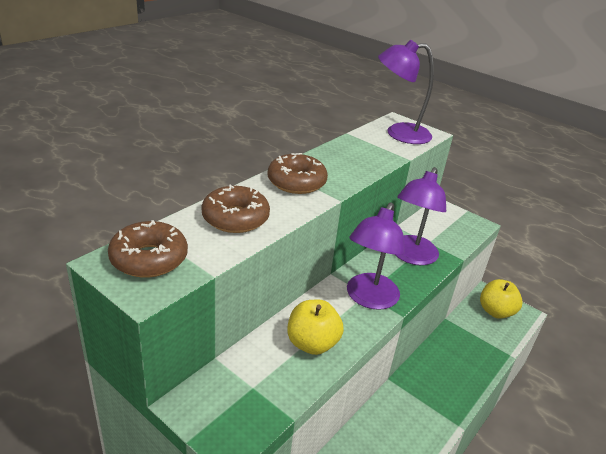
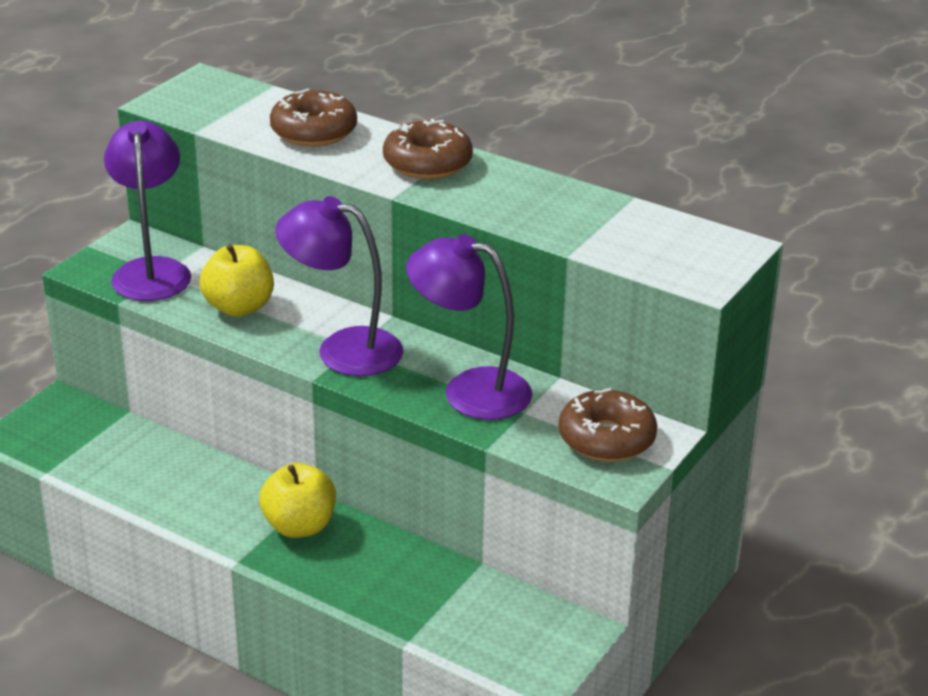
camera: 85 degrees right, 0 degrees up
brown donut [108,220,188,278] -> brown donut moved to [559,388,657,462]
purple lamp [378,40,434,144] -> purple lamp moved to [104,121,191,301]
yellow apple [480,279,522,319] -> yellow apple moved to [259,463,336,538]

